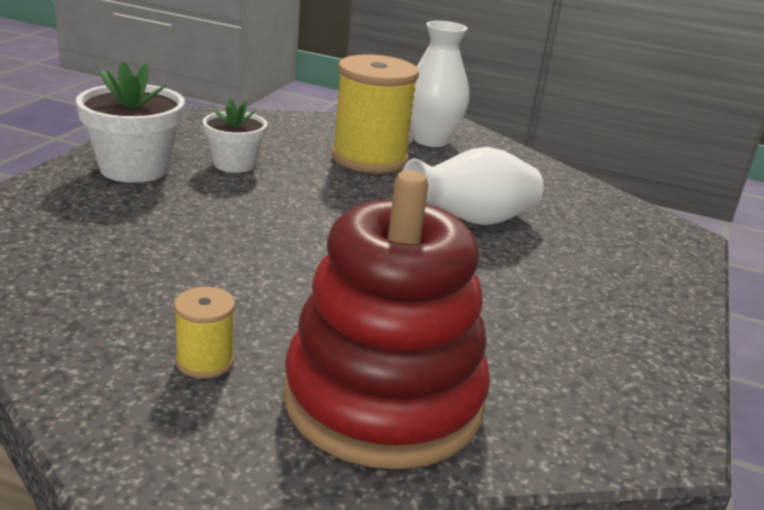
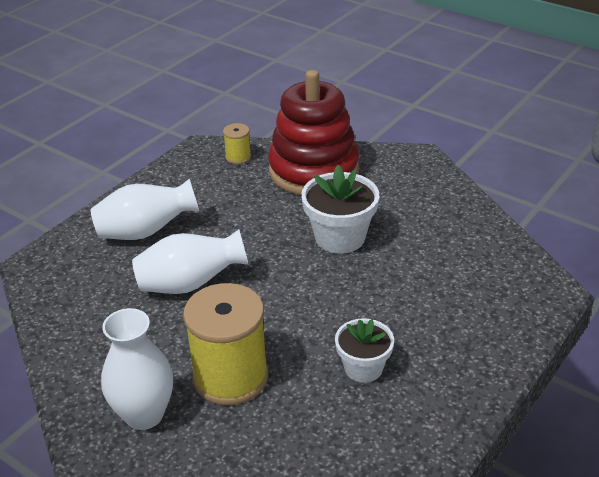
camera: 160 degrees left, 10 degrees up
white flower pot [76,61,185,183] -> white flower pot moved to [301,165,379,254]
yellow spool [174,287,235,379] -> yellow spool moved to [223,123,251,164]
none -> white vase [91,178,199,240]

